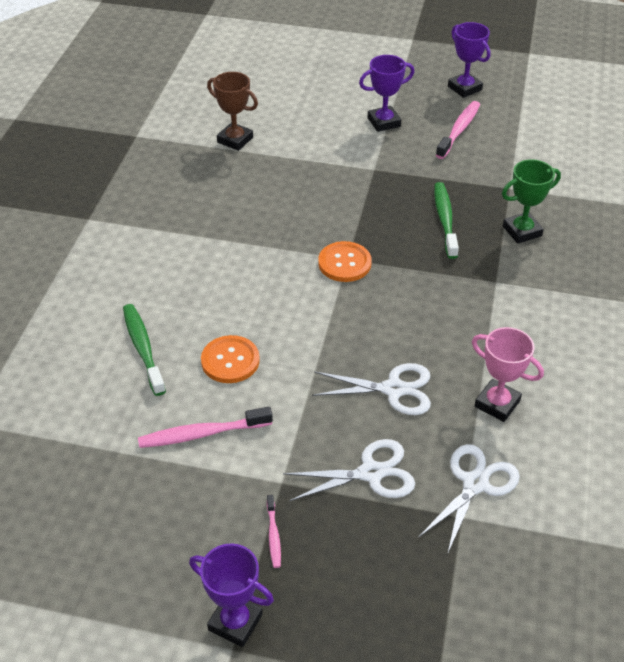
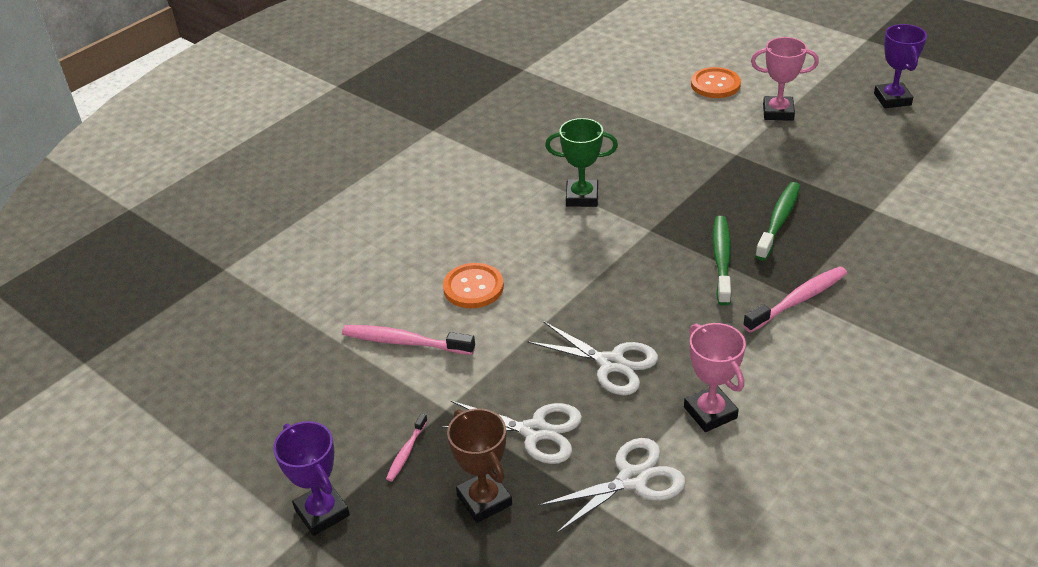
camera: 30 degrees right, 5 degrees down
green toothbrush [123,304,166,396] -> green toothbrush moved to [713,216,731,306]
brown trophy [207,72,258,151] -> brown trophy moved to [447,408,512,523]
orange button [318,241,372,282] -> orange button moved to [691,67,741,98]
purple trophy [359,55,415,132] -> pink trophy [751,37,819,121]
pink toothbrush [436,101,480,159] -> pink toothbrush moved to [743,266,847,333]
green trophy [502,159,561,244] -> green trophy moved to [545,118,618,207]

